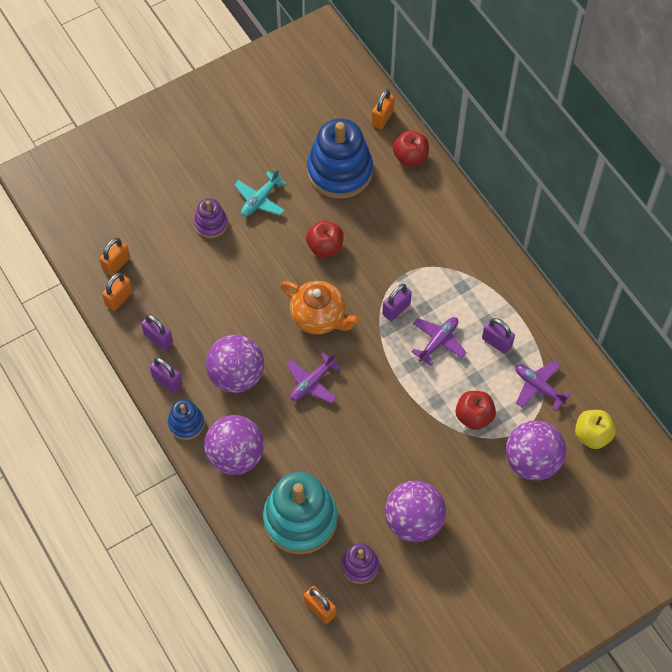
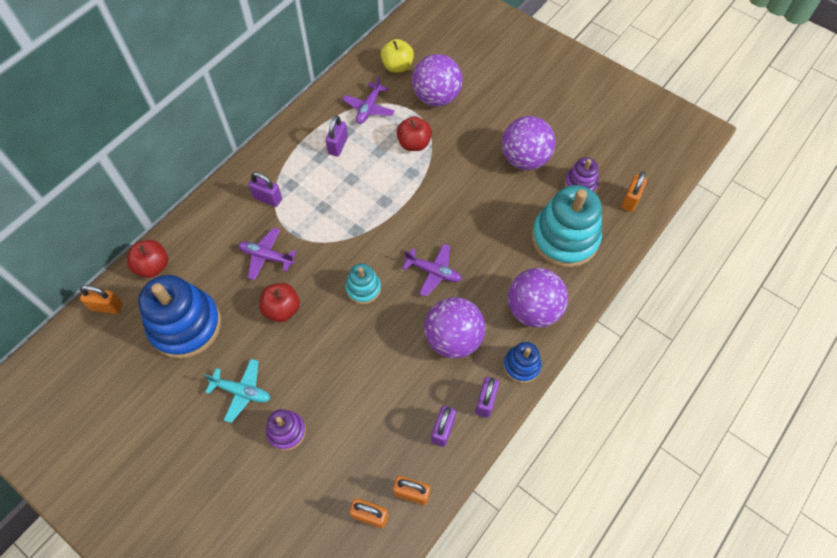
camera: 110 degrees left, 0 degrees up
orange teapot [281,281,360,334] -> turquoise stacking toy [345,263,381,304]
purple padlock [382,284,412,321] -> purple padlock moved to [248,172,282,207]
purple plane [411,317,467,366] -> purple plane moved to [239,227,297,280]

